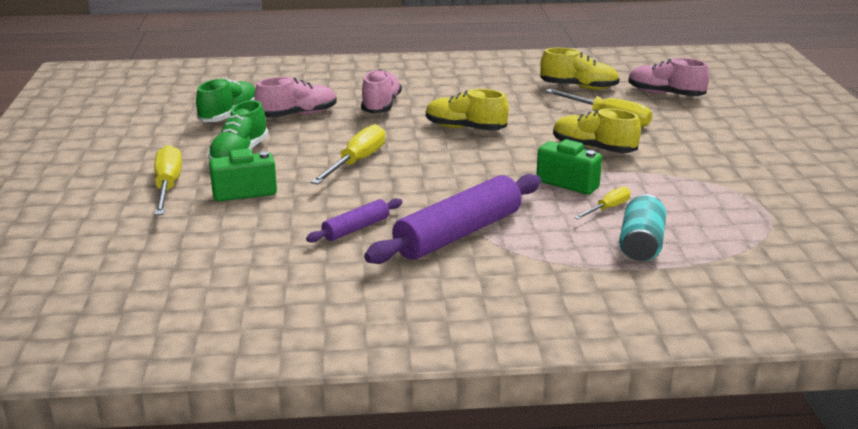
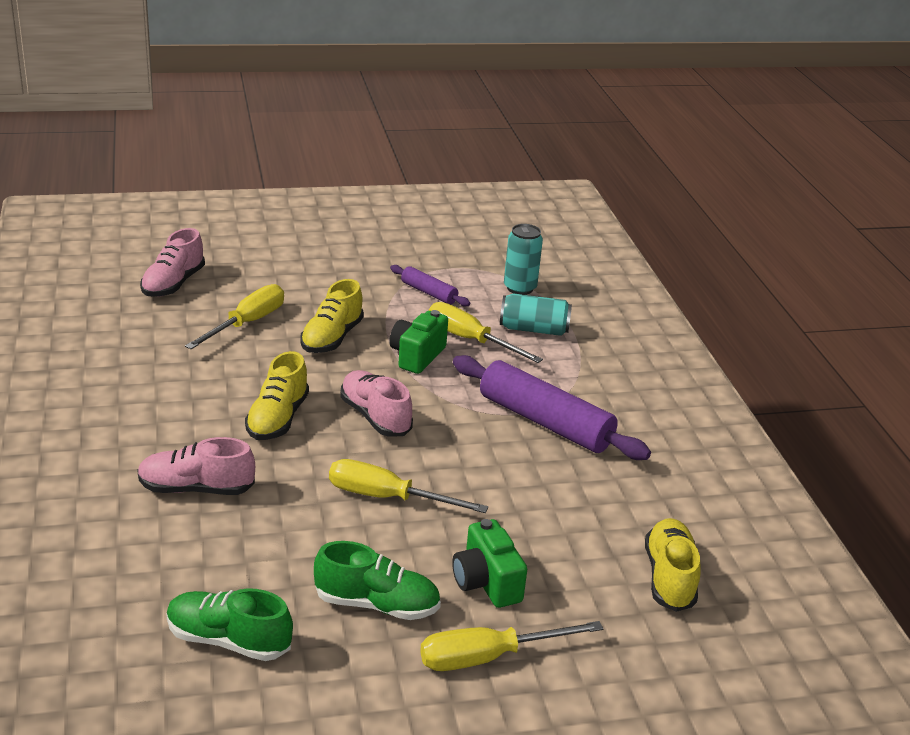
camera: 100 degrees left, 5 degrees up
pink shoe [254,77,337,118] -> pink shoe moved to [340,370,413,437]
purple rolling pin [306,198,402,243] -> purple rolling pin moved to [390,265,470,306]
yellow shoe [540,48,619,90] -> yellow shoe moved to [645,518,700,612]
yellow screwdriver [574,187,630,219] -> yellow screwdriver [429,302,543,363], size x1.74
none -> turquoise can [504,224,543,295]

